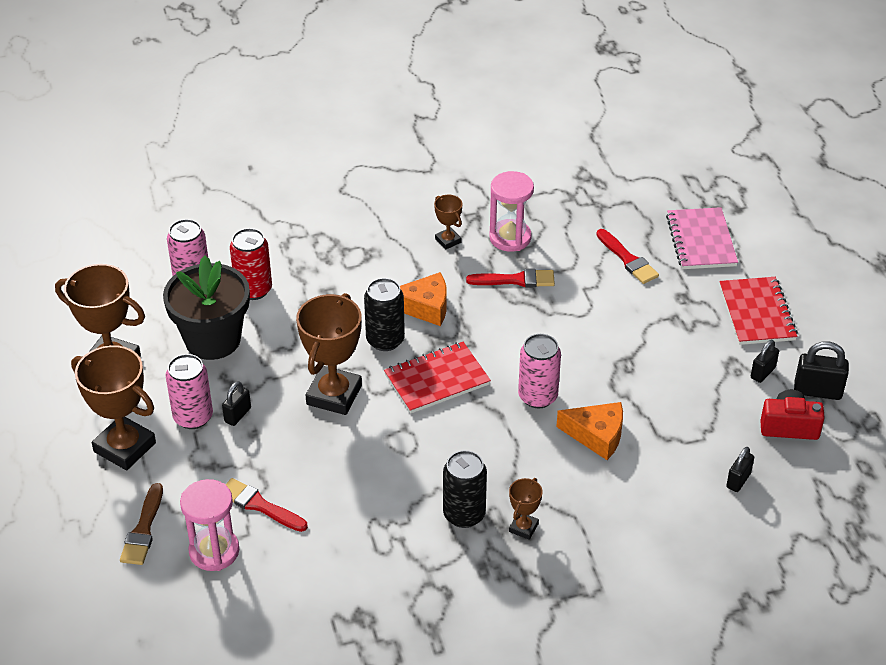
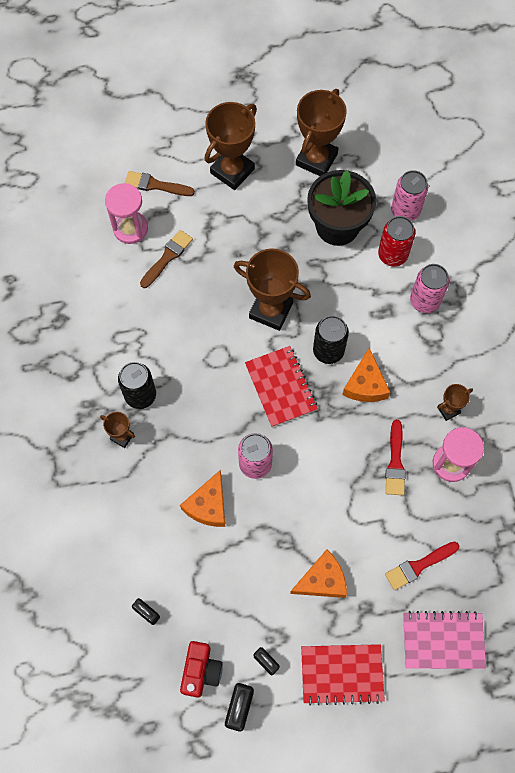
camera: 95 degrees right, 25 degrees up
pink can [166,354,213,429] -> pink can moved to [410,264,449,313]
black padlock [222,381,251,426] -> none
red brush [226,478,308,532] -> brown brush [140,230,193,288]
none -> orange cheese [290,549,347,598]

